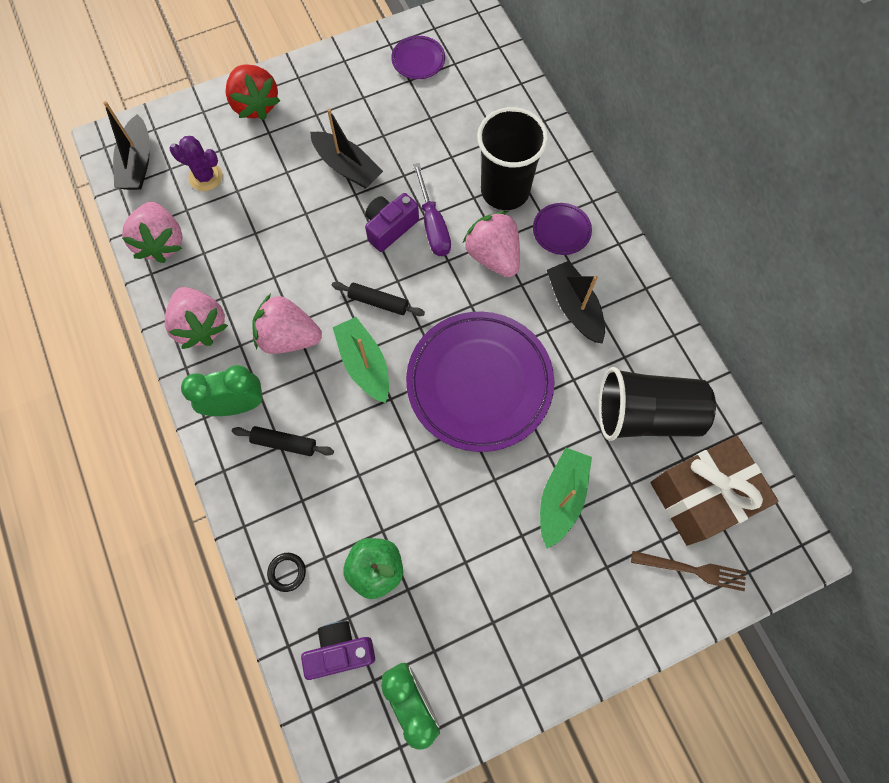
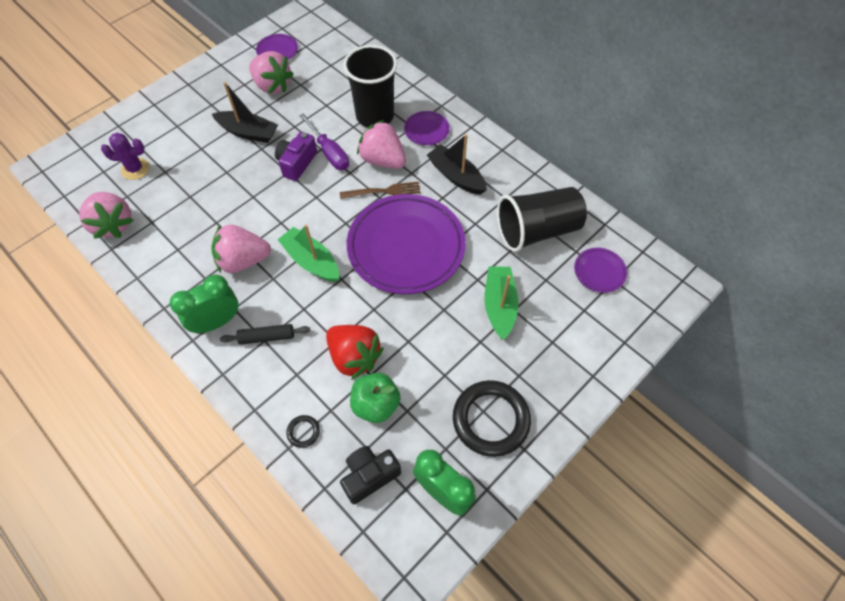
camera: 20 degrees left, 10 degrees down
black boat [103,101,150,190] -> none
pink strawberry [165,287,228,349] -> pink strawberry moved to [249,51,294,94]
red strawberry [226,64,281,120] -> red strawberry moved to [326,325,384,380]
purple camera [301,621,375,680] -> black camera [340,446,401,504]
black rolling pin [332,282,425,316] -> none
brown fork [631,551,746,591] -> brown fork moved to [340,182,420,199]
brown gift [650,436,779,546] -> purple plate [574,248,627,293]
none -> black ring [453,380,531,457]

